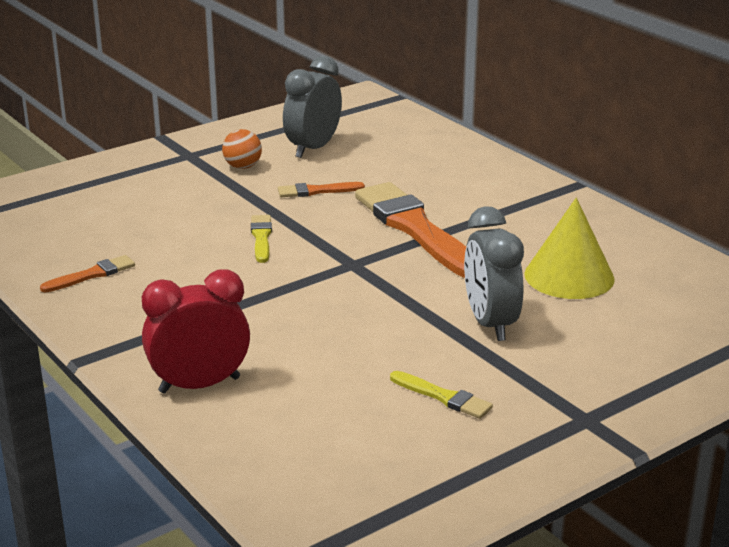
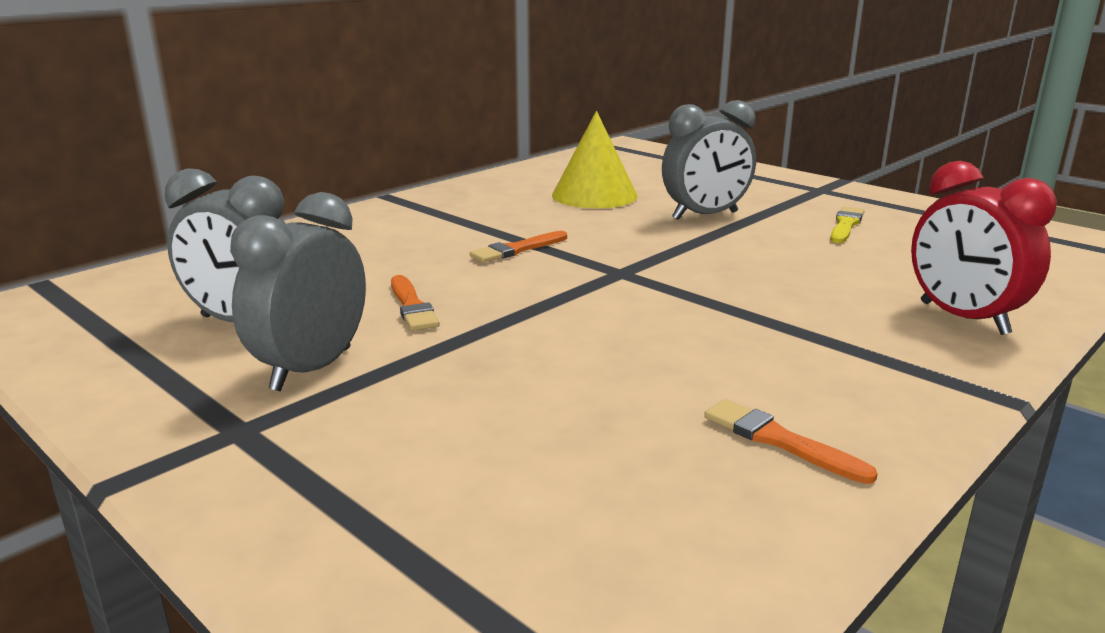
camera: 100 degrees left, 5 degrees down
orange ball [222,129,262,169] -> grey clock [230,192,366,391]
yellow brush [251,215,272,263] -> none
orange brush [355,182,466,278] -> orange brush [470,231,567,263], size x0.45

